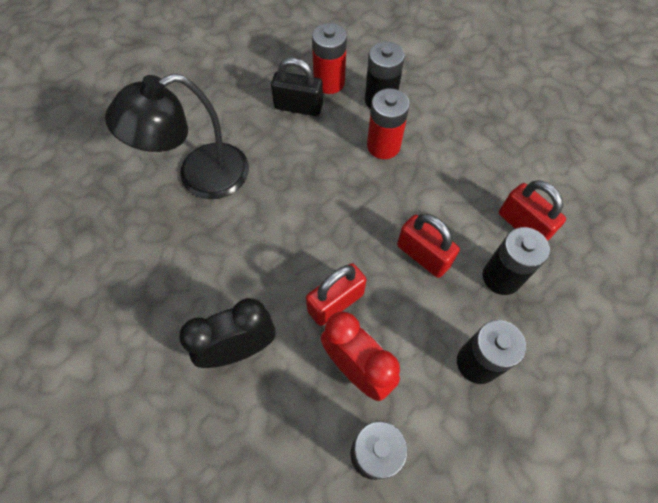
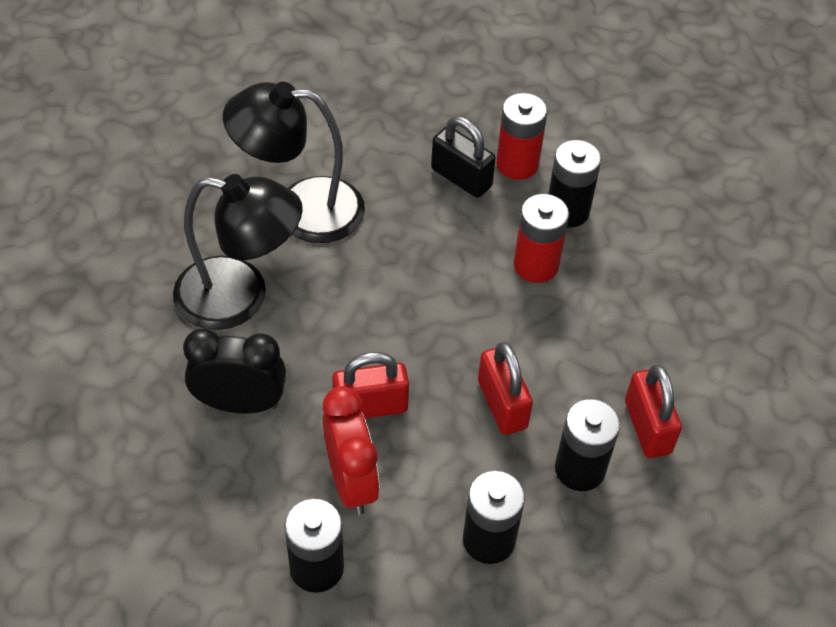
camera: 25 degrees right, 10 degrees down
none -> black lamp [173,174,303,330]

